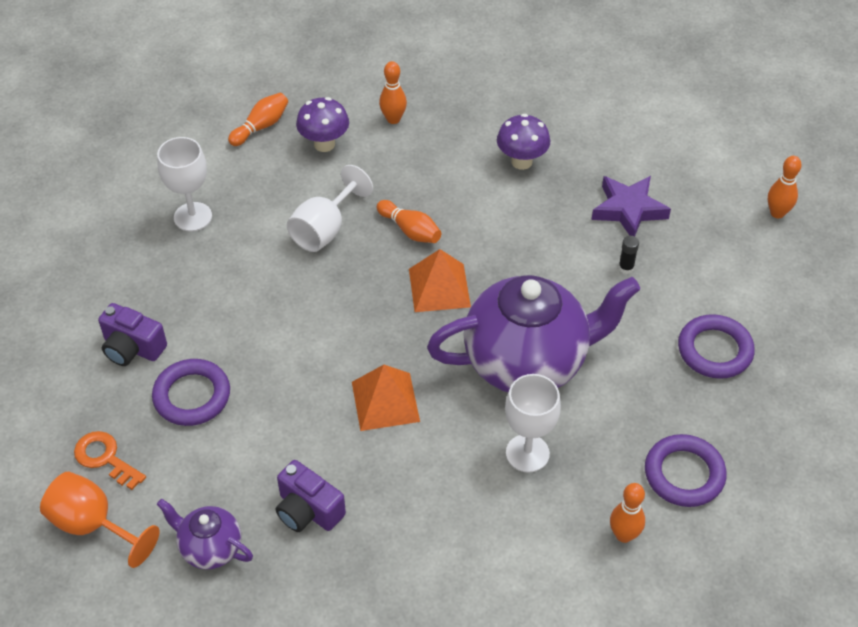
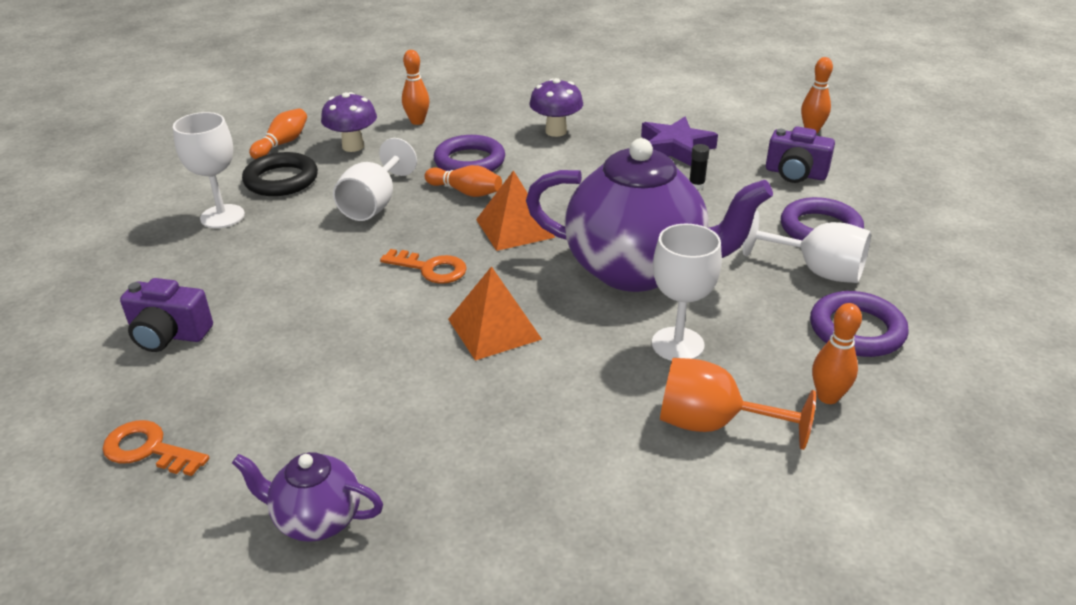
camera: 15 degrees left, 15 degrees down
orange goblet [40,471,160,568] -> orange goblet moved to [660,358,816,450]
purple ring [152,359,230,426] -> purple ring moved to [434,135,505,171]
purple camera [276,460,346,532] -> purple camera moved to [766,126,835,183]
purple teapot [427,275,640,392] -> purple teapot turned 45 degrees clockwise [526,138,773,292]
none -> black ring [242,152,318,196]
none -> orange key [380,249,467,284]
none -> white goblet [743,211,871,283]

